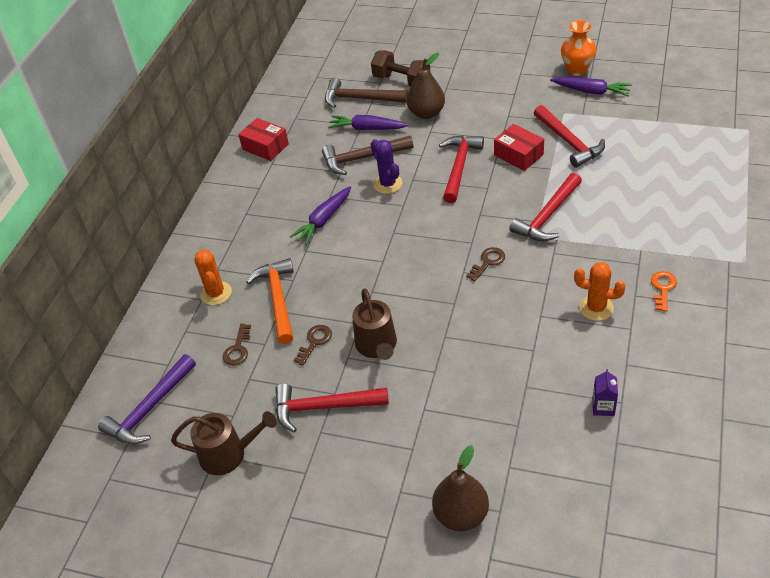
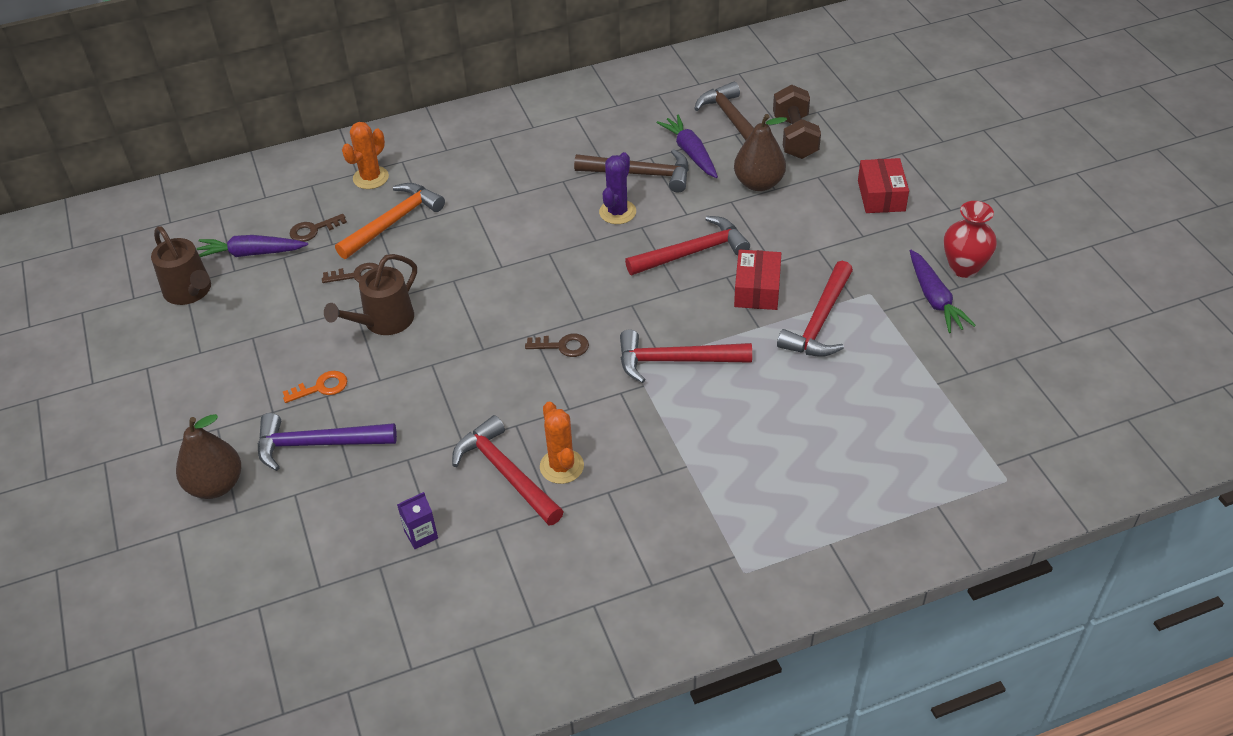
camera: 50 degrees right, 0 degrees up
purple hammer [98,354,196,445] -> purple hammer moved to [258,413,397,471]
red box [238,118,289,161] -> red box moved to [858,158,909,213]
red hammer [275,383,389,433] -> red hammer moved to [452,415,564,526]
purple carrot [290,186,351,245] -> purple carrot moved to [197,235,308,257]
brown hammer [322,136,413,175] -> brown hammer turned 150 degrees clockwise [574,149,689,193]
orange vase [561,20,596,76] -> red vase [944,201,997,278]
orange key [651,271,677,312] -> orange key moved to [283,371,347,403]

